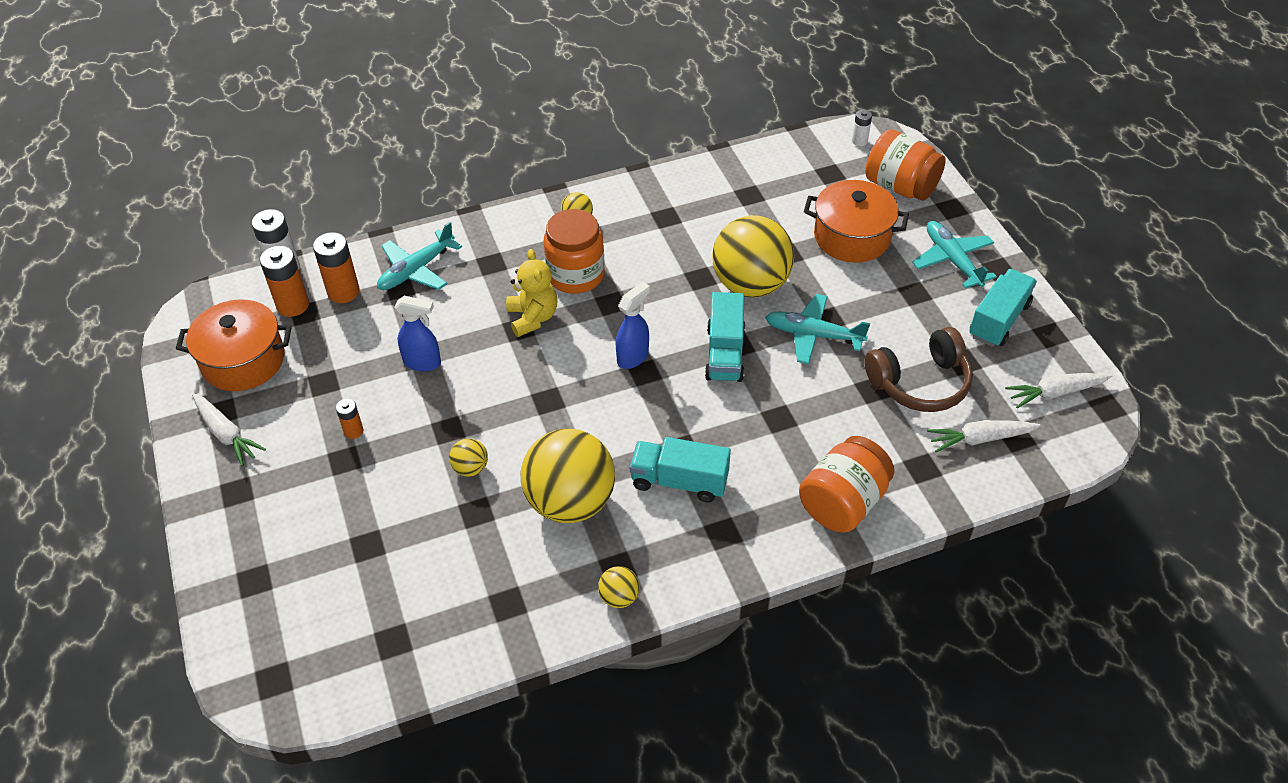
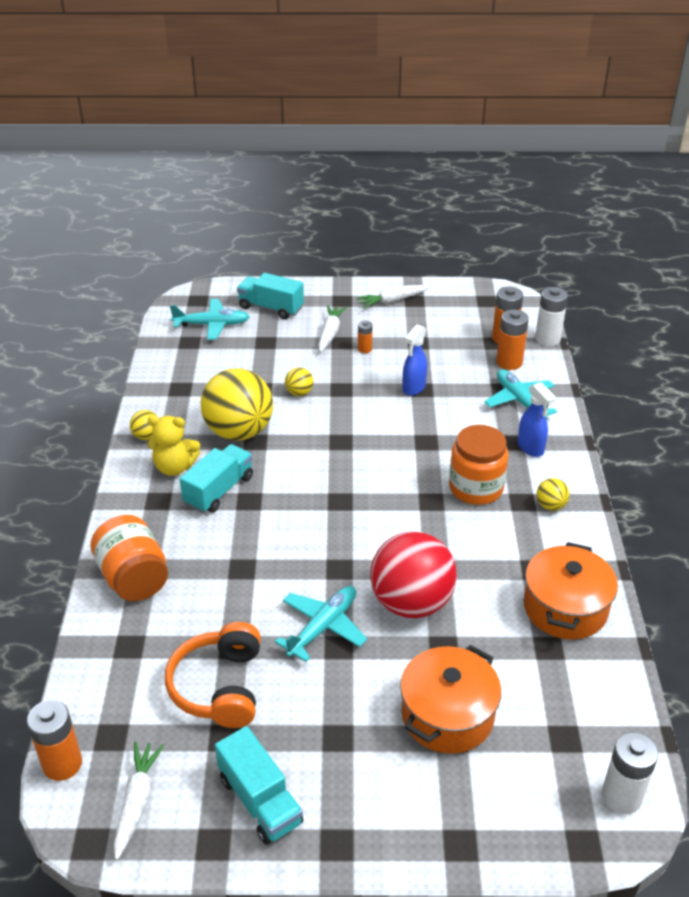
camera: 110 degrees right, 10 degrees down
orange pot [176,299,292,391] -> orange pot moved to [523,542,618,639]
yellow teddy bear [506,249,557,337] -> yellow teddy bear moved to [147,416,200,476]
blue spray bottle [616,282,650,369] -> blue spray bottle moved to [518,382,556,457]
turquoise truck [705,292,745,382] -> turquoise truck moved to [237,273,304,319]
yellow ball [712,215,794,298] -> red ball [370,531,457,618]
white battery [852,110,872,146] -> white battery [602,732,658,814], size x1.80
brown headphones [864,327,973,412] -> orange headphones [165,622,261,728]
orange jar [865,129,946,201] -> none
turquoise plane [912,221,997,289] -> turquoise plane moved to [170,299,250,340]
white carrot [927,420,1041,453] -> white carrot moved to [318,305,347,352]
none -> orange battery [27,700,82,781]

